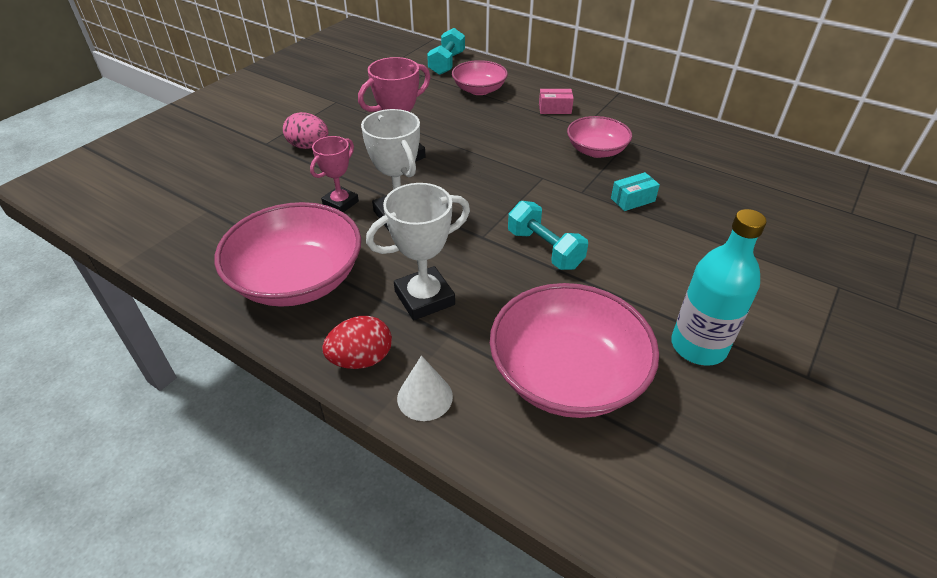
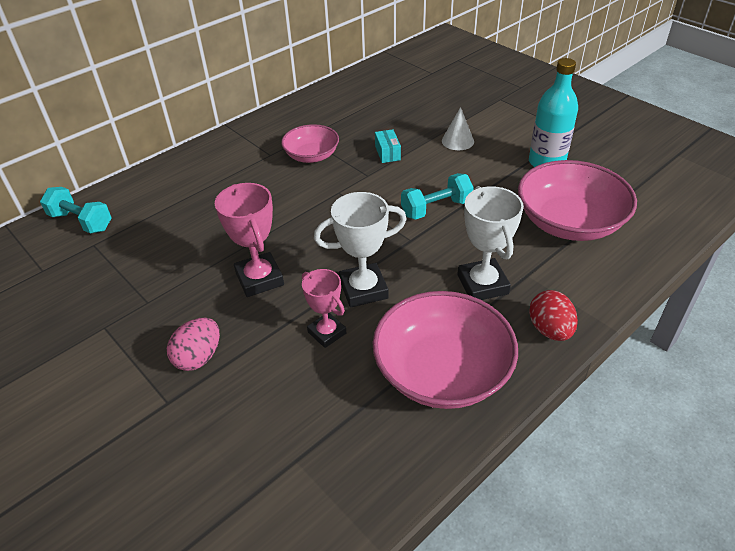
camera: 75 degrees left, 0 degrees up
white cone [397,356,453,421] -> white cone moved to [442,107,474,150]
pink bowl [452,60,508,95] -> none
pink box [539,89,574,114] -> none

